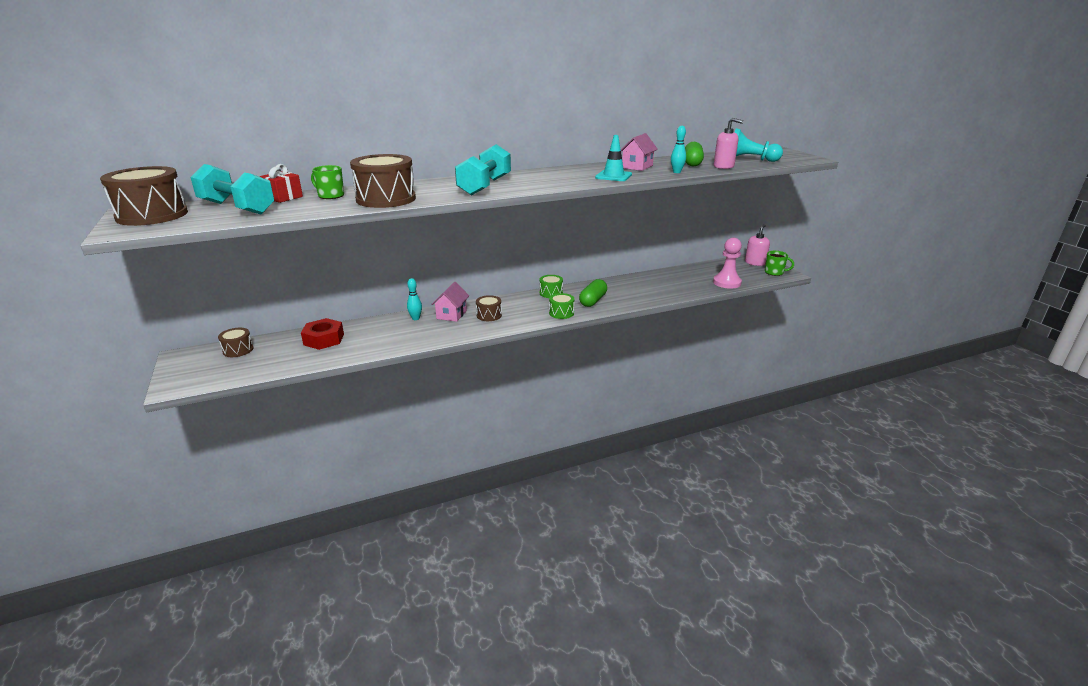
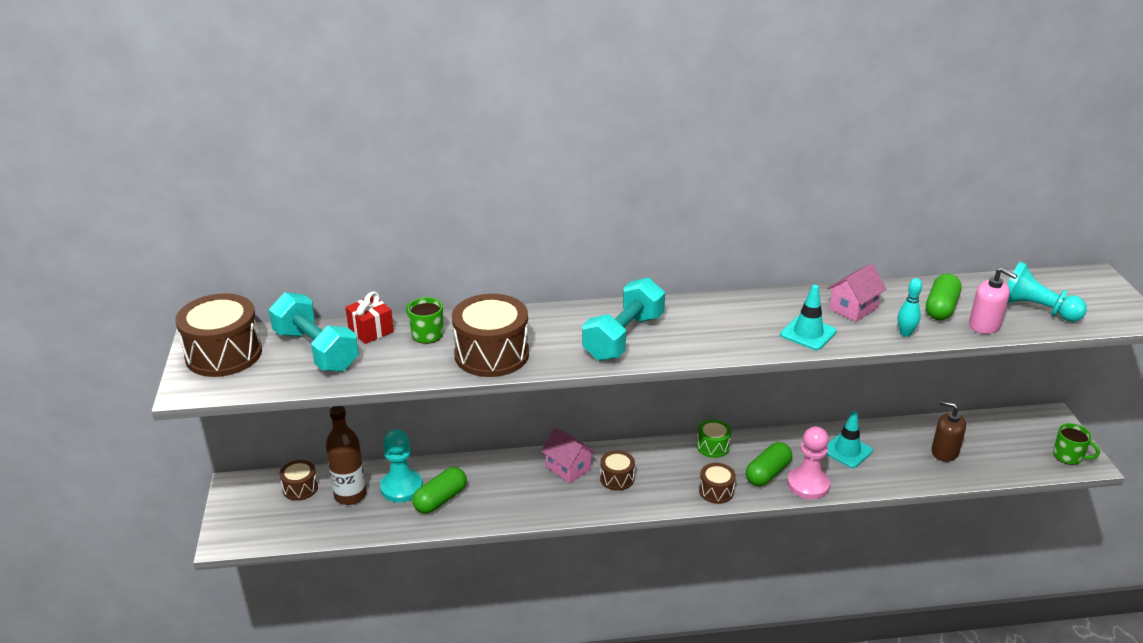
camera: 15 degrees right, 5 degrees up
red nut [301,318,344,350] -> turquoise pawn [380,429,423,503]
turquoise bowling pin [407,278,422,320] -> none
pink house [431,282,469,322] -> pink house turned 75 degrees counterclockwise [541,428,596,483]
green drum [549,293,574,319] -> brown drum [699,463,736,504]
pink pawn [713,238,742,289] -> pink pawn moved to [787,426,830,499]
pink soap dispenser [745,225,770,266] -> none
none -> brown bottle [326,406,366,505]
none -> green capsule [412,467,467,514]
none -> turquoise traffic cone [827,411,873,468]
none -> brown soap dispenser [932,400,966,462]

